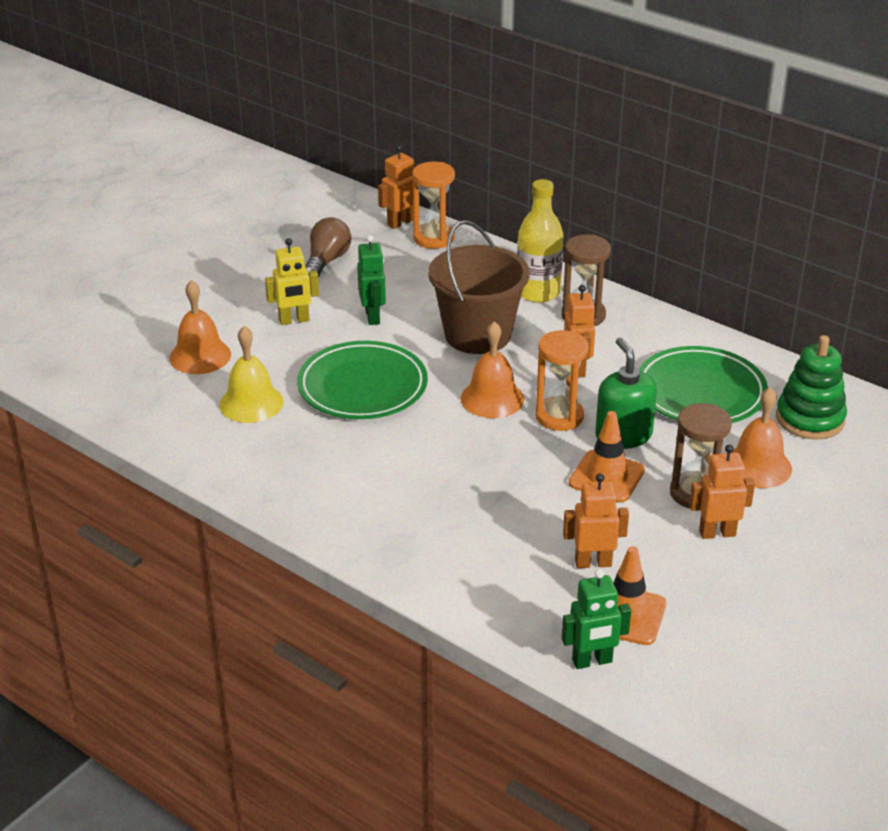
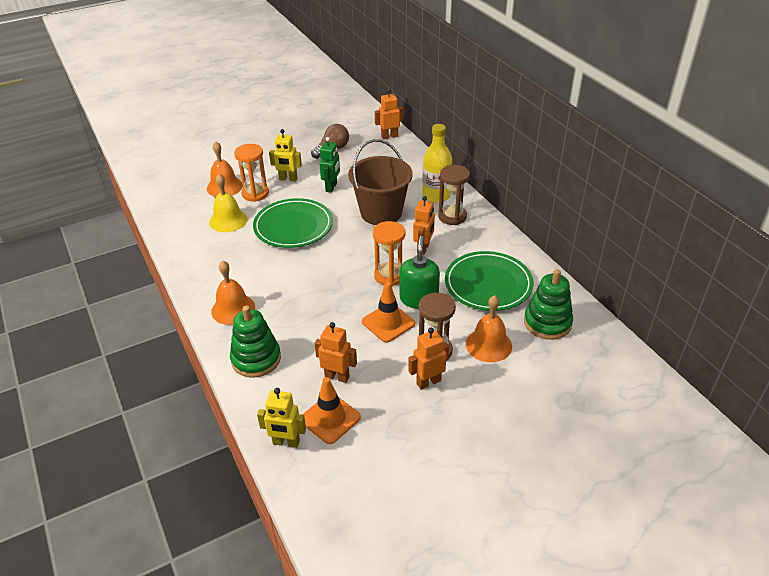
camera: 25 degrees right, 5 degrees up
orange hourglass [412,161,455,249] -> orange hourglass moved to [234,144,269,202]
orange bell [461,321,524,418] -> orange bell moved to [211,261,255,325]
green robot [562,569,631,669] -> yellow robot [257,388,306,448]
orange robot [689,445,755,539] -> orange robot turned 45 degrees counterclockwise [408,328,449,390]
none -> green stacking toy [230,306,281,378]

